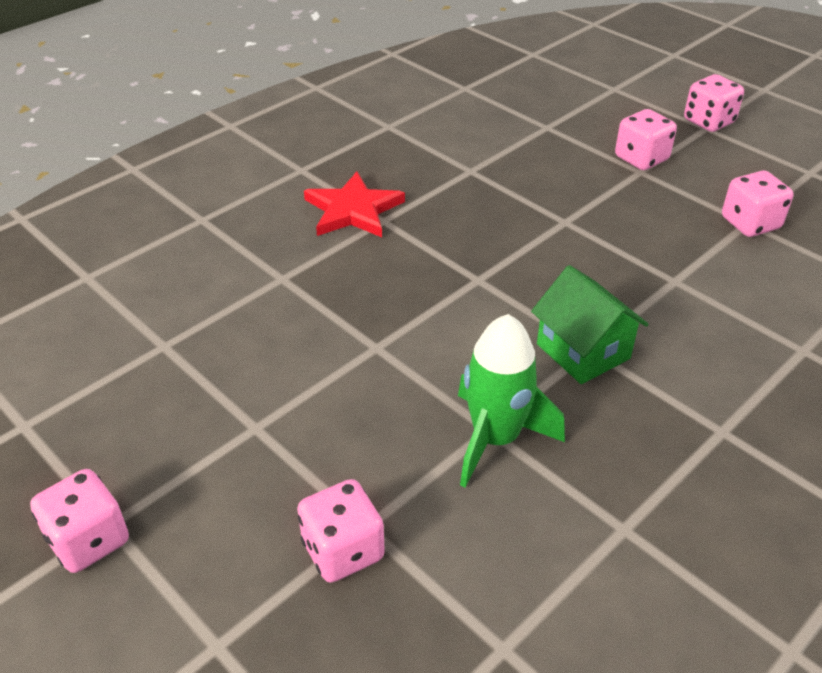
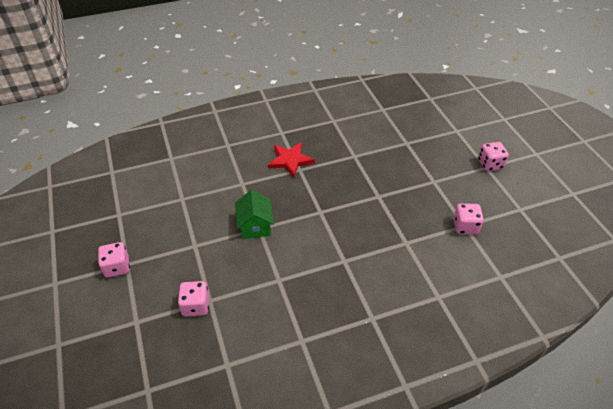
camera: 25 degrees right, 5 degrees up
green rocket [458,314,565,488] -> none
green house [531,265,649,384] -> green house moved to [235,190,274,239]
pink dice [615,109,677,170] -> none

